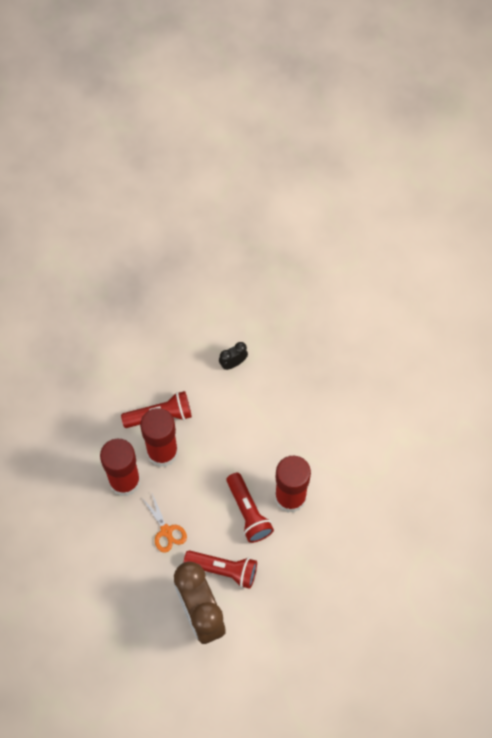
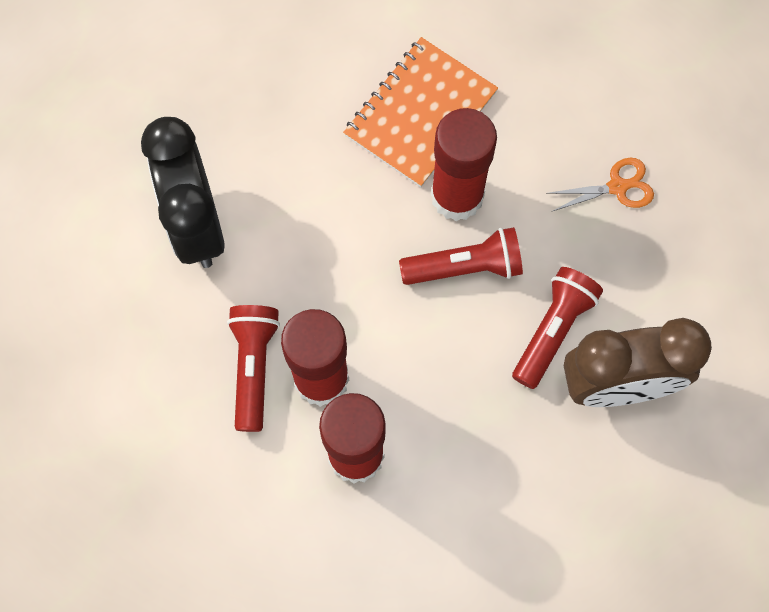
camera: 75 degrees left, 5 degrees up
orange scissors [141,494,187,553] -> orange scissors moved to [546,158,654,212]
black clock [219,342,248,370] -> black clock [141,117,225,268], size x2.34
none -> orange notebook [343,37,498,188]

